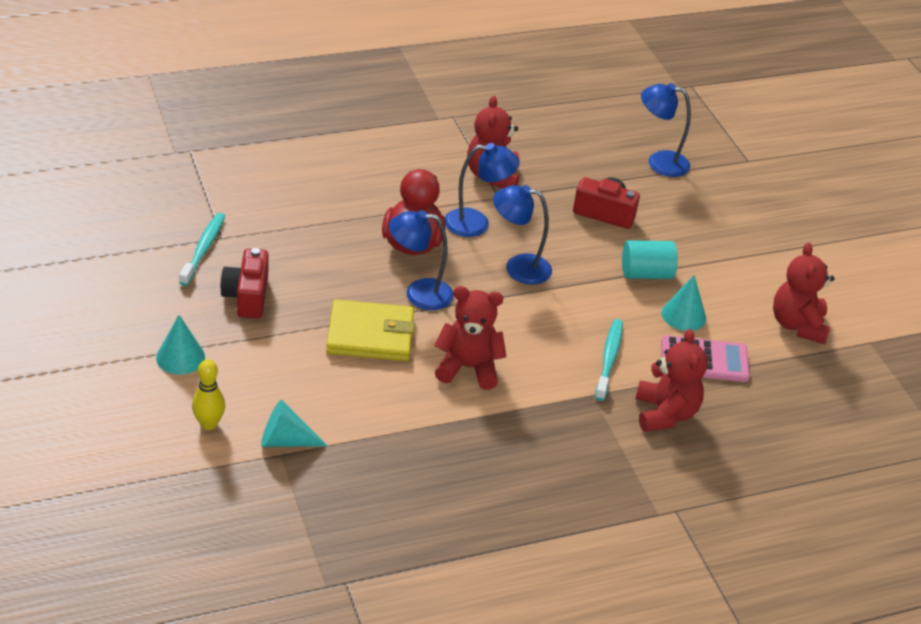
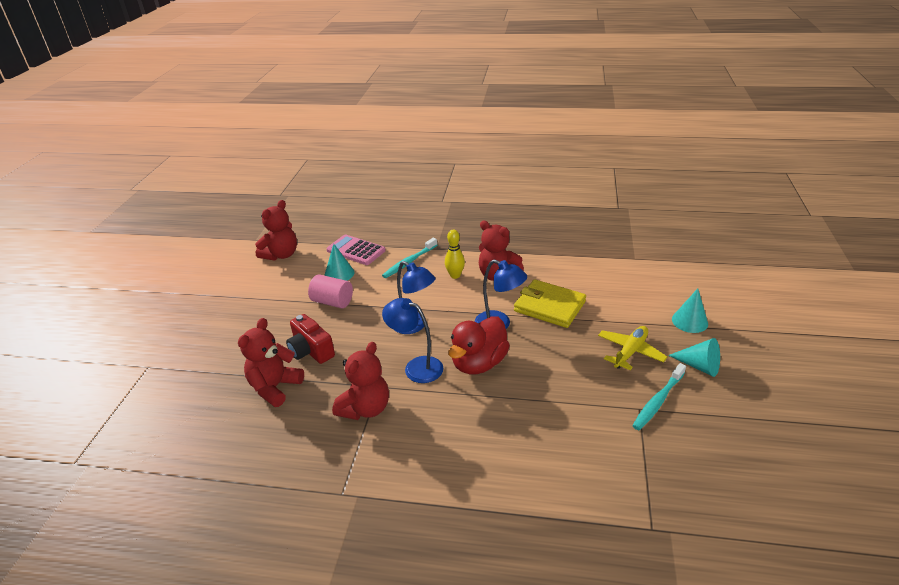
camera: 145 degrees left, 5 degrees down
yellow bowling pin [192,359,225,430] -> yellow bowling pin moved to [445,230,465,279]
red camera [220,248,269,318] -> yellow plane [598,326,667,370]
turquoise cone [261,400,327,447] -> turquoise cone moved to [668,338,720,377]
turquoise cylinder [622,240,678,279] -> pink cylinder [308,274,353,308]
red teddy bear [636,329,708,432] -> red teddy bear moved to [238,318,304,407]
blue lamp [641,83,691,177] -> none

